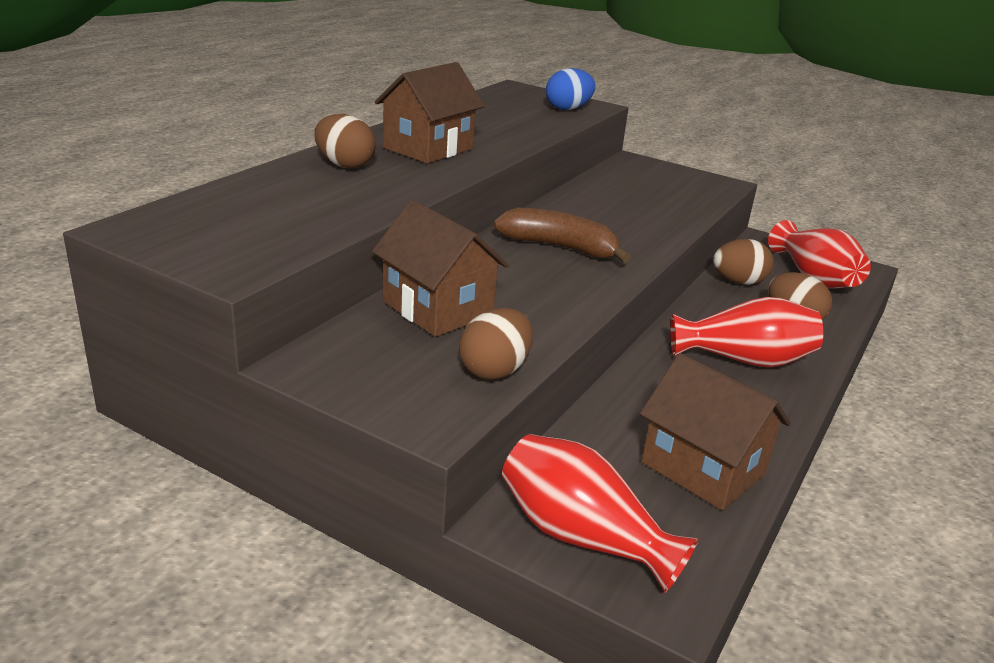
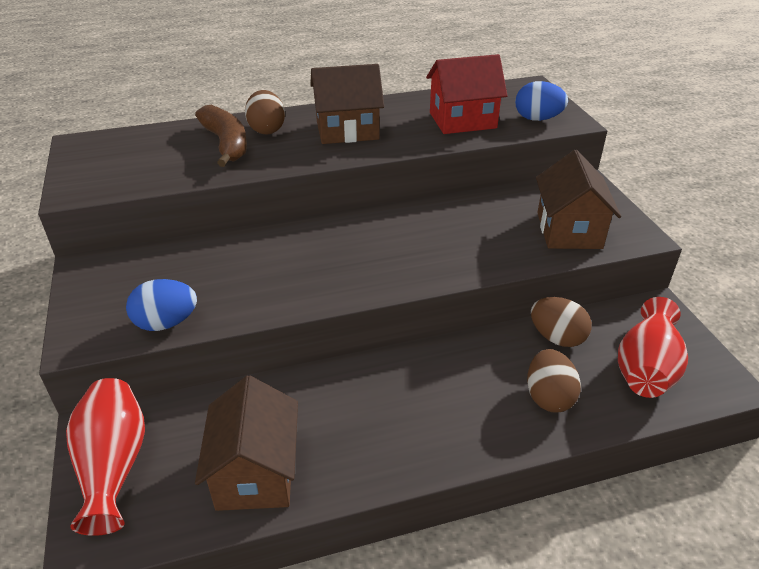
camera: 45 degrees right, 10 degrees up
brown house [372,200,509,337] -> brown house moved to [536,150,621,249]
brown egg [459,308,533,380] -> blue egg [126,279,197,331]
brown banana [493,208,631,262] -> brown banana moved to [195,105,247,167]
red vase [670,297,823,368] -> none
none -> red house [426,54,508,134]

